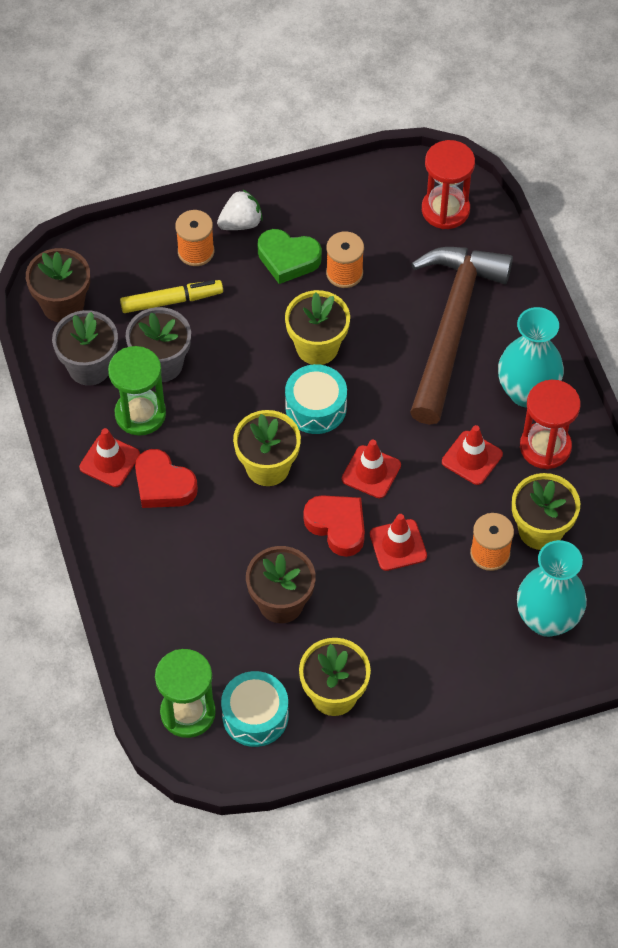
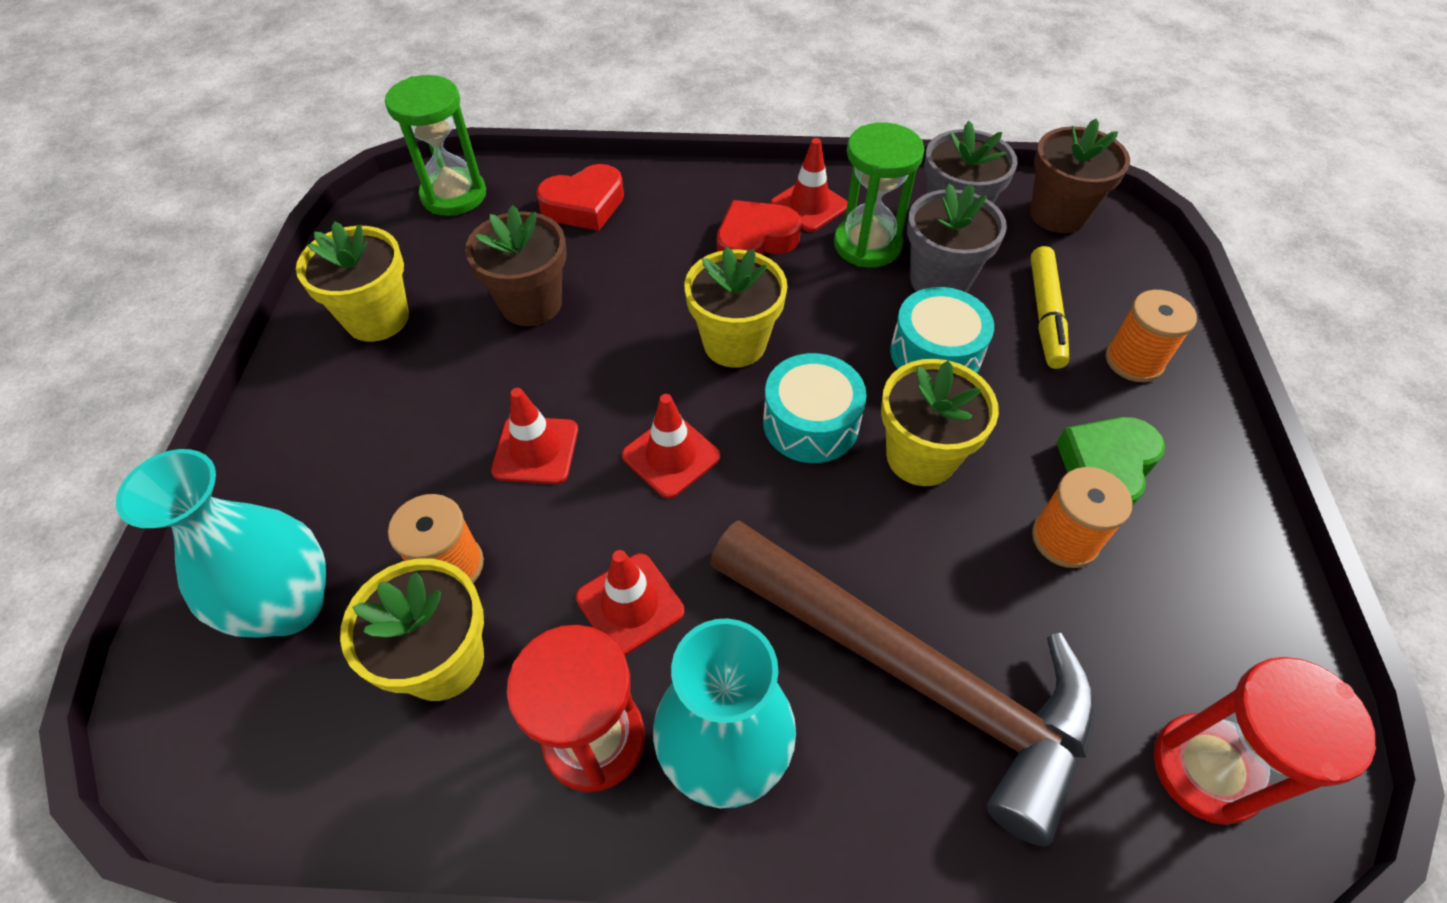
camera: 110 degrees right, 5 degrees down
white strawberry [217,189,263,230] -> none
turquoise drum [221,671,289,747] -> turquoise drum moved to [890,287,994,373]
red heart [304,495,365,557] -> red heart moved to [536,164,624,231]

